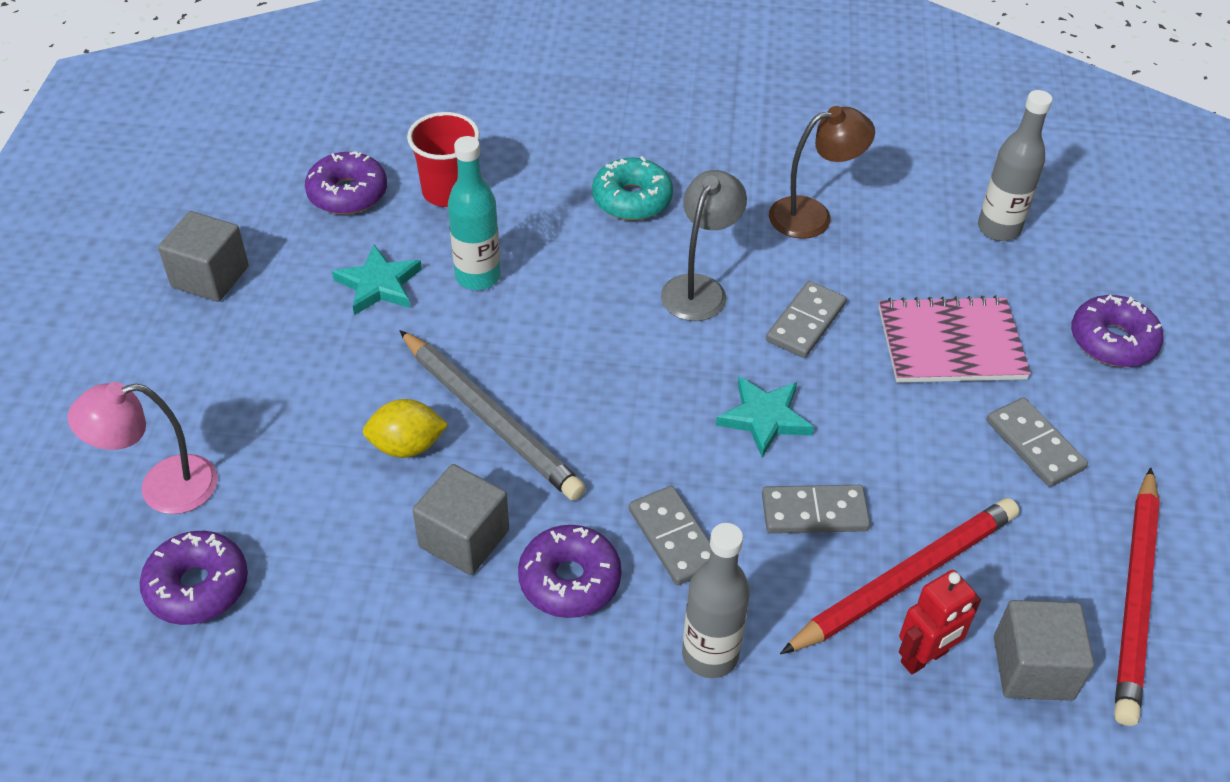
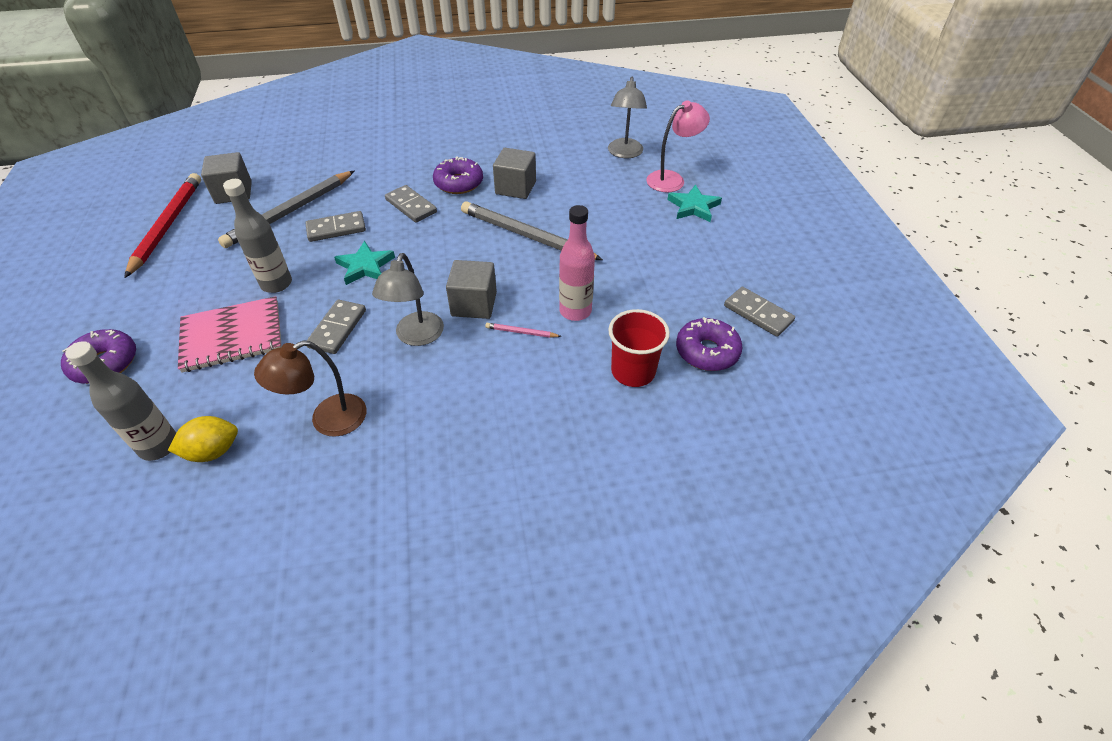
camera: 165 degrees right, 0 degrees up
purple donut [140,531,248,625] -> grey lamp [608,77,647,158]
grey cube [158,211,249,302] -> grey cube moved to [446,260,497,319]
turquoise star [332,245,422,315] -> turquoise star moved to [667,185,722,222]
yellow lemon [363,399,448,458] -> yellow lemon moved to [168,416,238,462]
turquoise bottle [448,136,501,290] -> pink bottle [559,205,595,321]
turquoise donut [592,156,673,220] -> none
grey bottle [682,523,750,678] -> grey bottle moved to [223,179,292,293]
red pencil [780,498,1019,654] -> grey pencil [218,171,354,248]
red robot [899,570,981,674] -> none
grey domino [987,397,1088,487] -> grey domino moved to [724,287,795,337]
none -> pink pencil [485,323,562,338]

